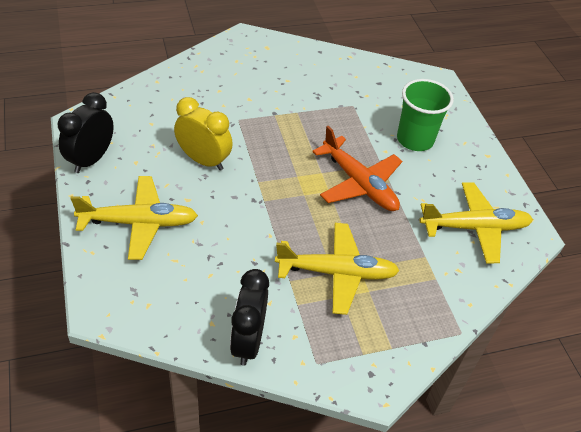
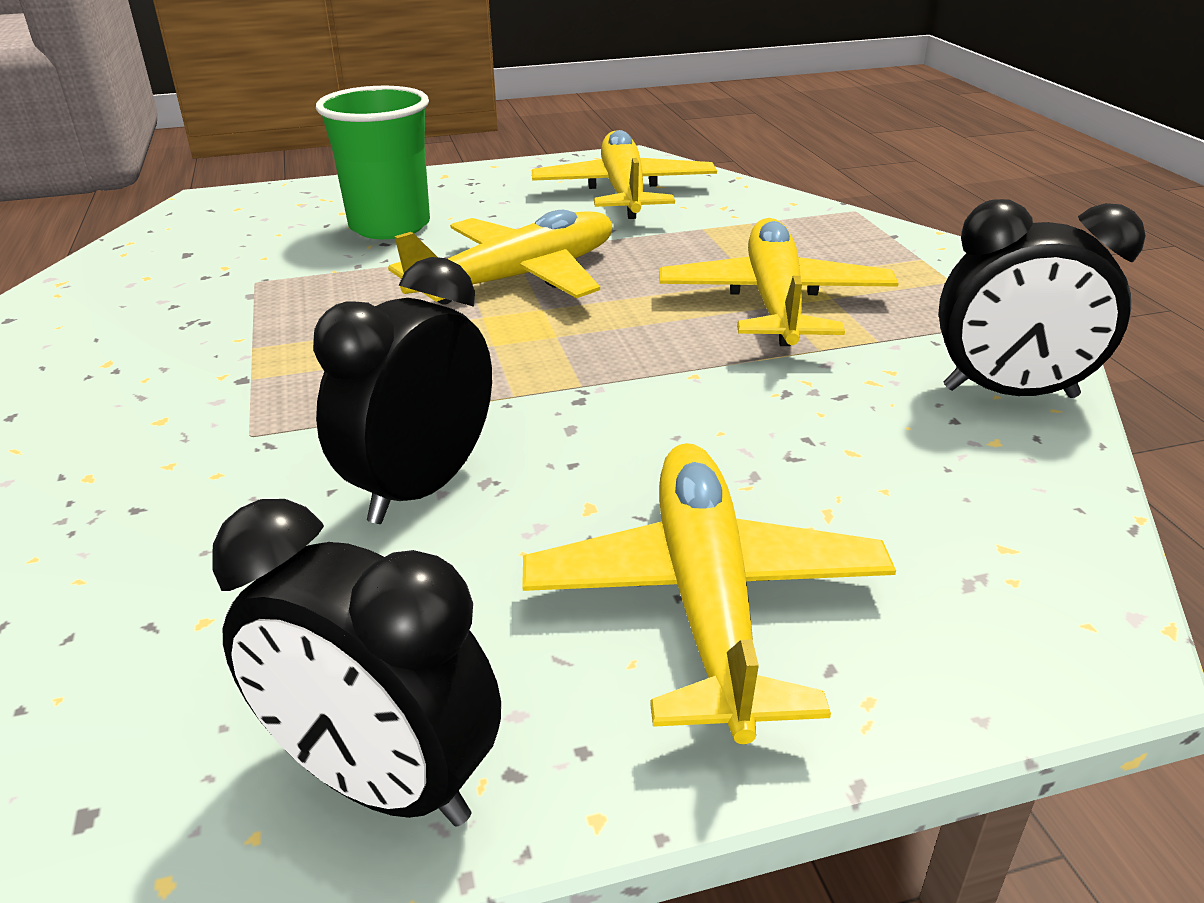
camera: 85 degrees left, 15 degrees down
yellow clock [174,97,233,171] -> black clock [313,257,492,524]
orange plane [312,126,402,211] -> yellow plane [388,210,612,305]

